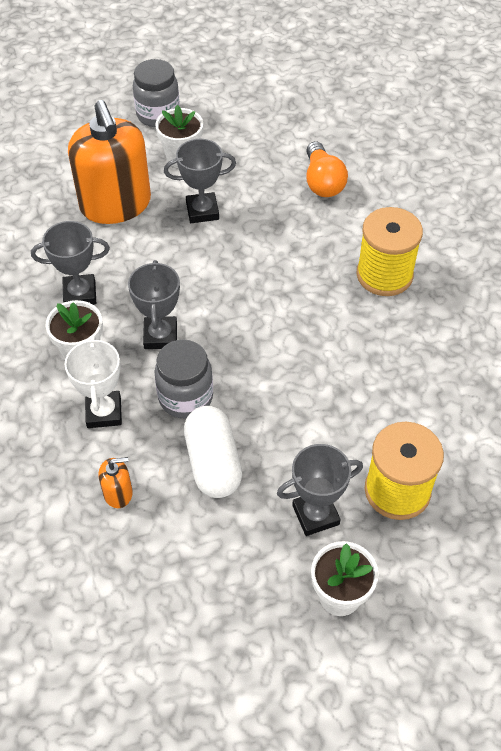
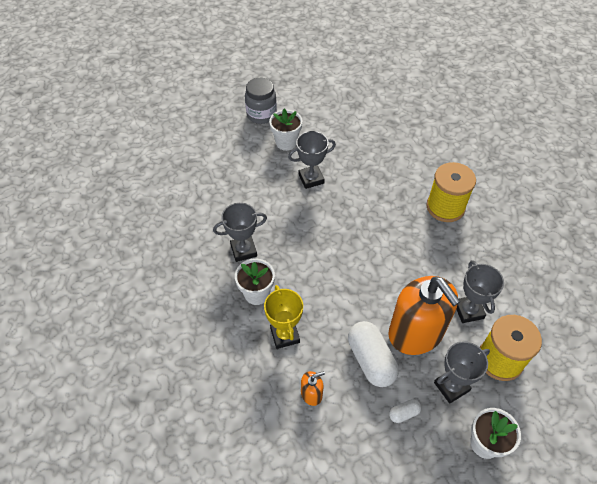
camera: 10 degrees left, 0 degrees up
white trophy [64,336,122,428] -> yellow trophy [264,285,303,349]
orange soap dispenser [68,100,151,224] -> orange soap dispenser moved to [389,276,461,355]
grey trophy [128,260,180,349] -> grey trophy moved to [456,260,504,323]
grey jar [155,339,213,419] -> none
orange light bulb [306,141,348,197] -> none
none -> white capsule [389,399,421,423]

